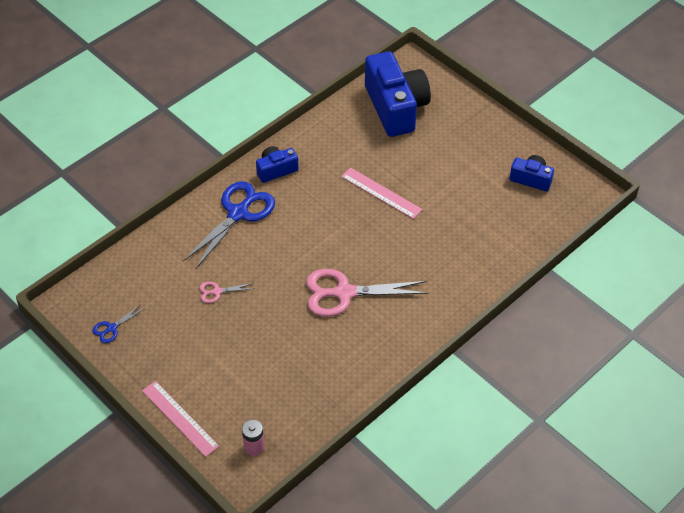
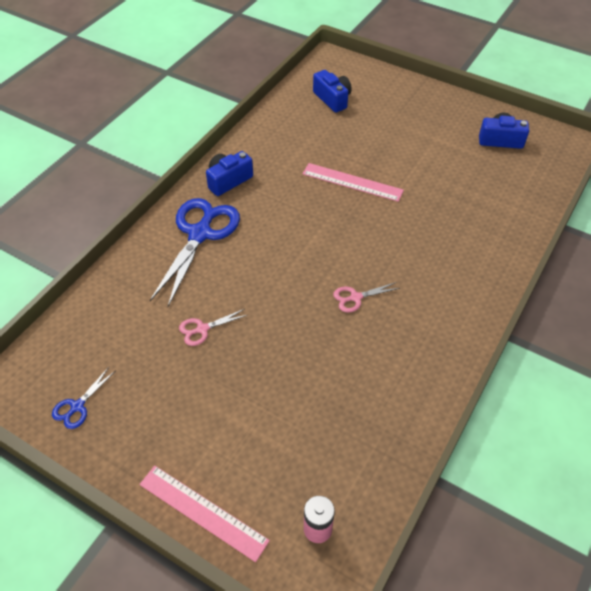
camera: 15 degrees left, 0 degrees up
pink scissors [306,269,429,317] -> pink scissors [333,282,400,313], size x0.45
blue camera [365,51,431,137] -> blue camera [313,70,352,113], size x0.50

